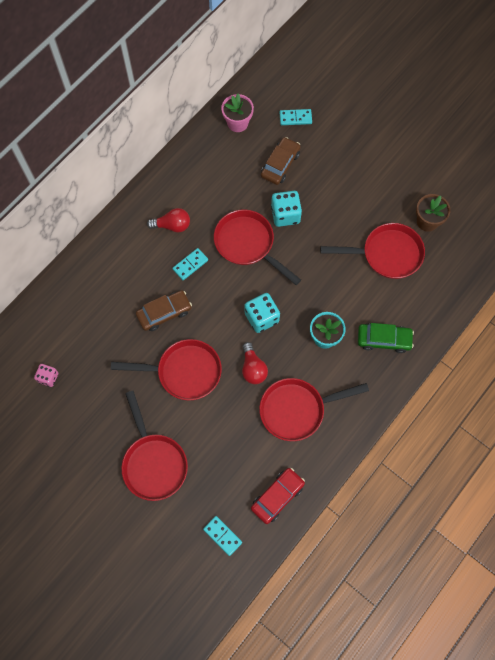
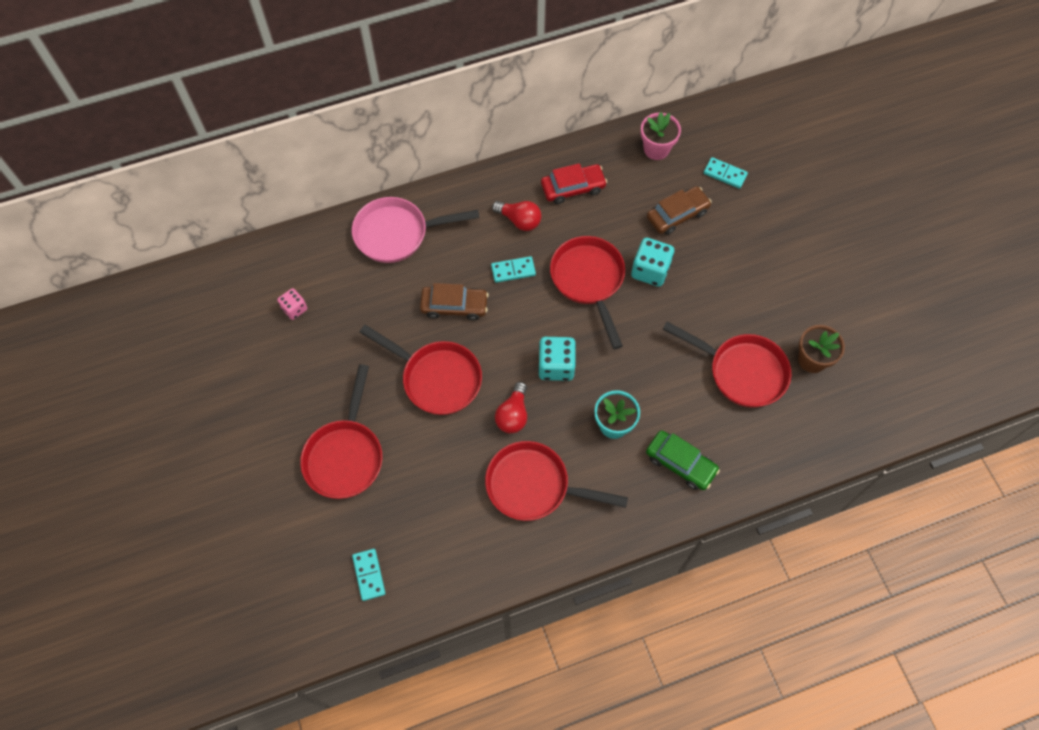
camera: 30 degrees right, 5 degrees down
red car [251,468,305,524] -> red car moved to [541,163,607,204]
none -> pink pan [352,197,479,263]

